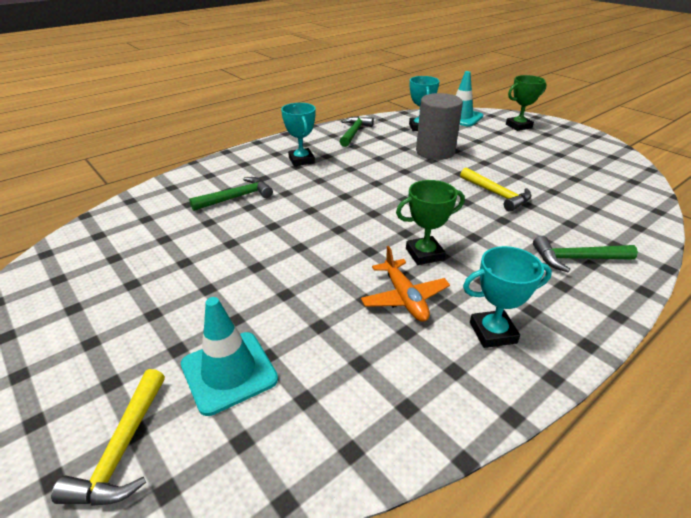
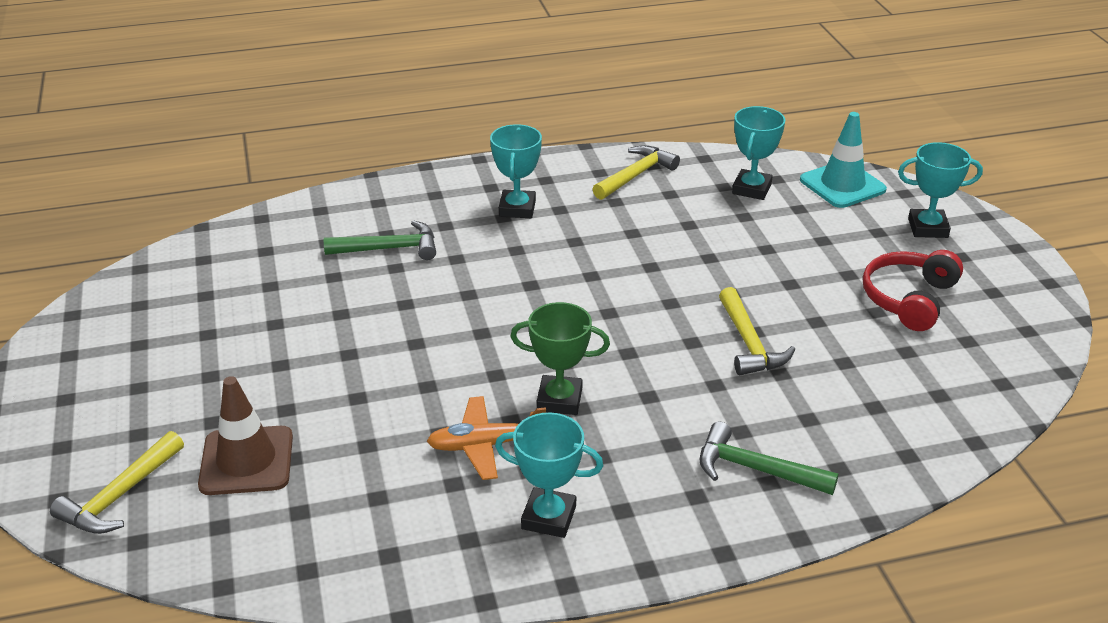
camera: 25 degrees right, 0 degrees up
turquoise traffic cone [181,297,278,416] -> brown traffic cone [198,376,293,495]
green hammer [339,116,374,147] -> yellow hammer [593,145,680,200]
orange plane [361,246,450,322] -> orange plane turned 75 degrees clockwise [427,396,546,480]
grey cylinder [416,93,463,160] -> none
green trophy [506,75,547,131] -> turquoise trophy [898,142,983,238]
none -> red headphones [863,250,963,331]

